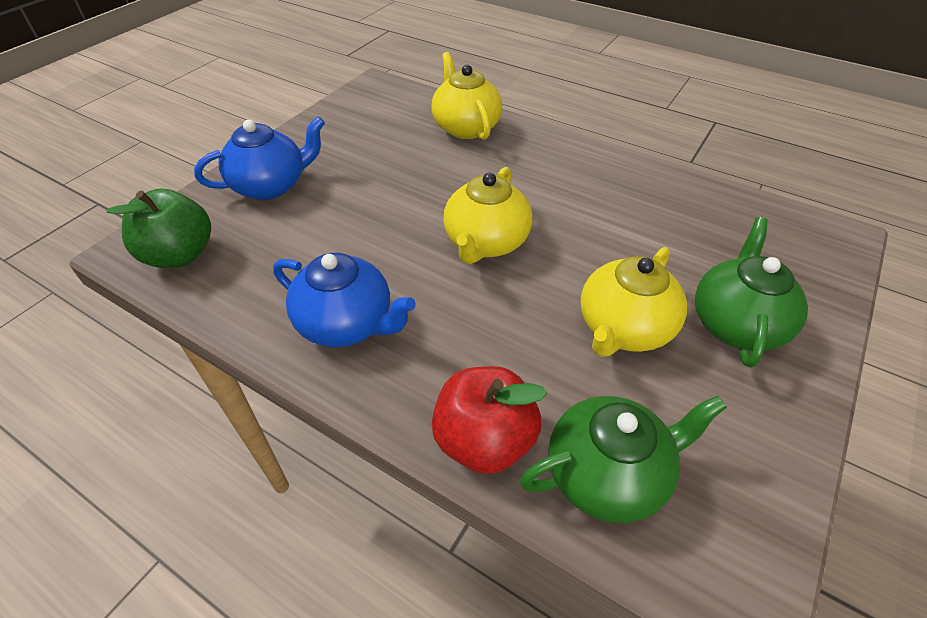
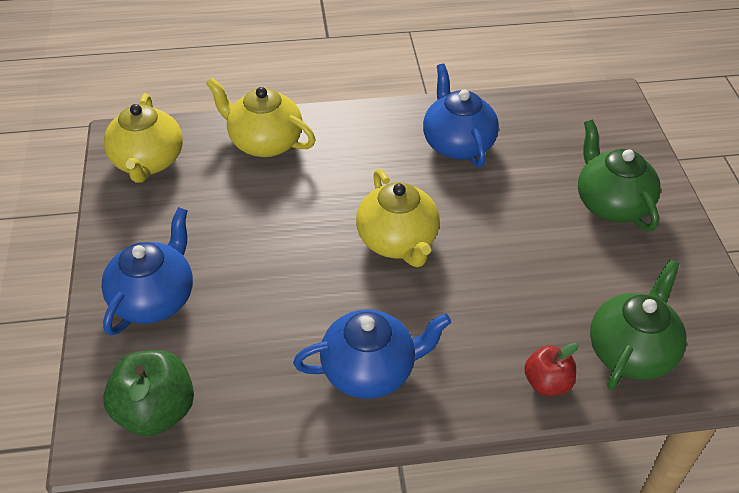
camera: 40 degrees left, 0 degrees up
red apple [431,366,548,474] -> red apple [524,343,578,396], size x0.61
yellow teapot [581,247,687,357] -> yellow teapot moved to [104,93,183,183]
none -> blue teapot [423,64,499,167]

